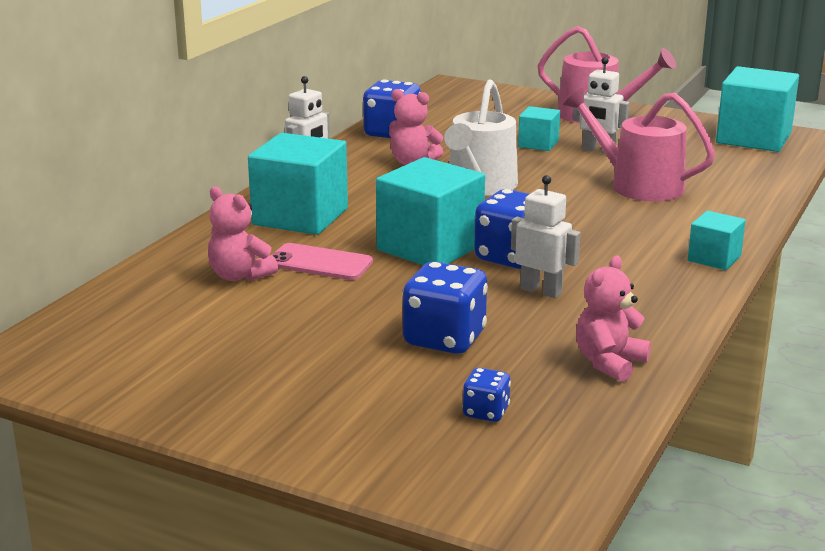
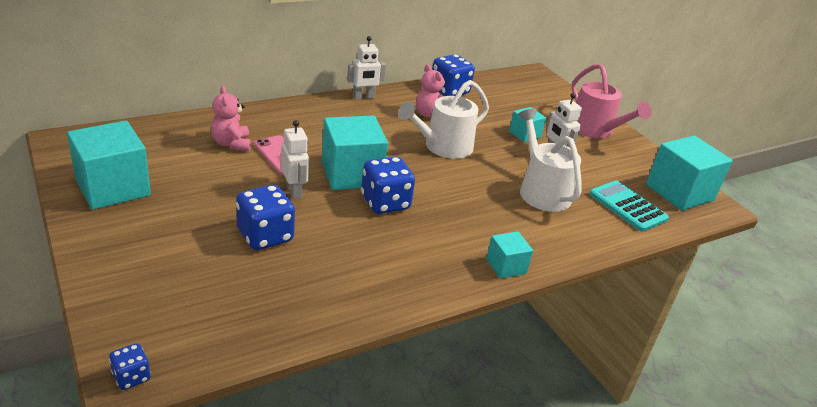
camera: 30 degrees right, 10 degrees up
turquoise cube [248,133,348,235] -> turquoise cube moved to [67,120,151,210]
blue dice [463,368,511,422] -> blue dice moved to [109,343,151,390]
white robot [511,175,580,298] -> white robot moved to [281,120,309,199]
pink watering can [563,88,715,202] -> white watering can [518,109,582,212]
pink teddy bear [576,255,651,382] -> none
none -> turquoise calculator [589,180,669,232]

